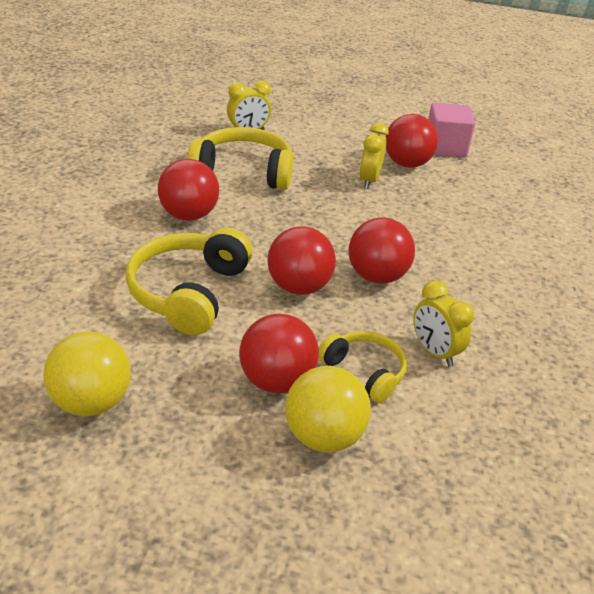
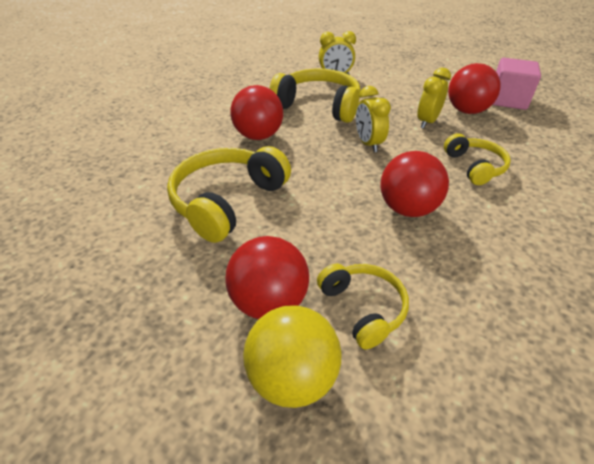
camera: 20 degrees right, 5 degrees up
yellow ball [43,332,131,416] -> none
red ball [267,226,336,295] -> none
yellow clock [413,280,474,367] -> yellow clock moved to [356,86,391,152]
none -> yellow headphones [444,133,511,185]

